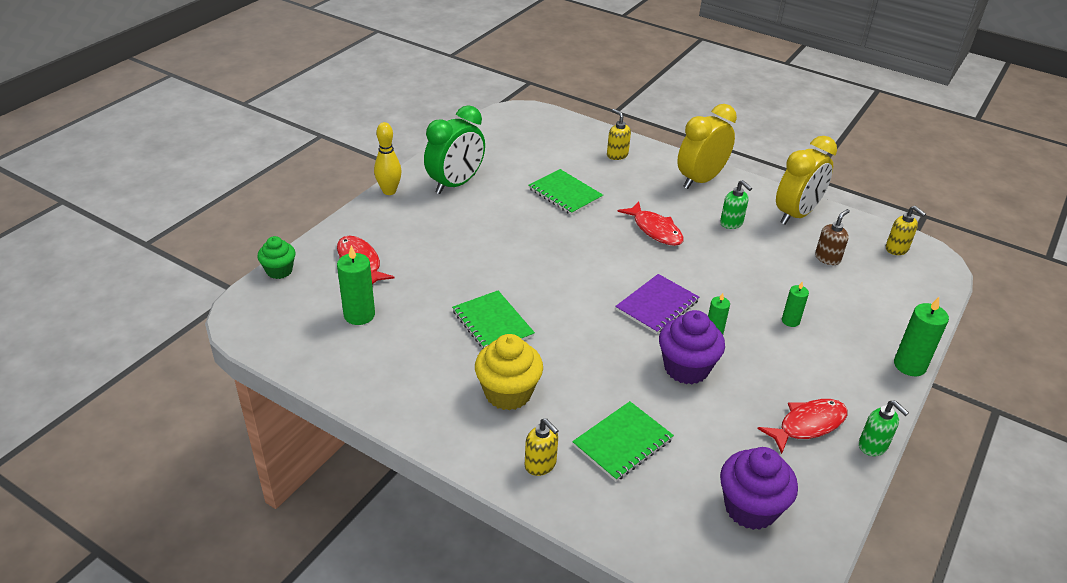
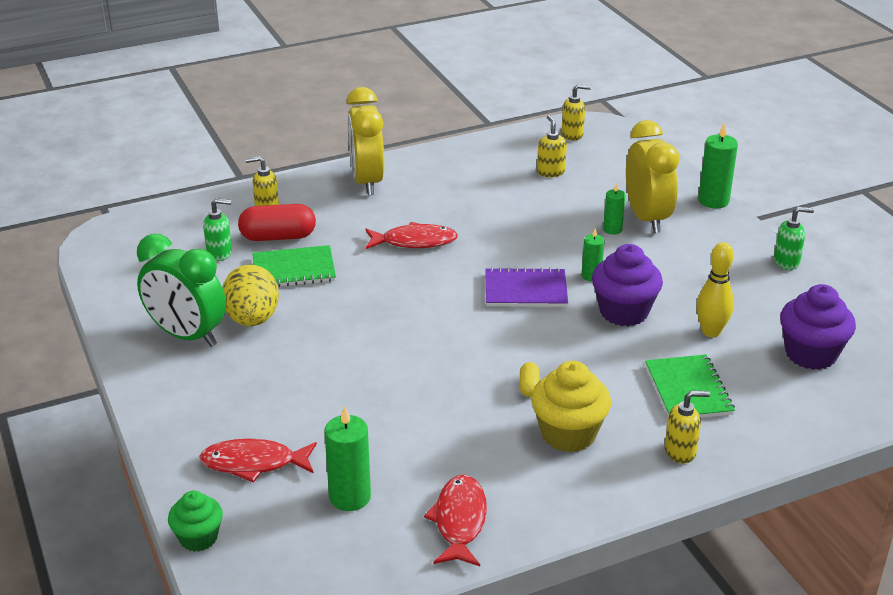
camera: 55 degrees left, 5 degrees down
yellow bowling pin [374,122,402,195] -> yellow bowling pin moved to [696,242,734,337]
green clock [424,105,485,194] -> green clock turned 135 degrees clockwise [137,234,226,347]
green notebook [452,291,535,348] -> none
purple notebook [615,274,699,334] -> purple notebook turned 75 degrees counterclockwise [485,267,568,307]
green soap dispenser [720,180,752,229] -> green soap dispenser moved to [203,198,232,261]
red fish [757,399,848,454] -> red fish moved to [424,475,487,566]
yellow clock [776,136,837,225] -> yellow clock moved to [626,120,679,233]
brown soap dispenser [815,209,850,265] -> yellow soap dispenser [537,115,567,177]
none -> yellow egg [222,265,279,326]
none -> red capsule [238,204,316,241]
none -> yellow capsule [520,362,540,397]

